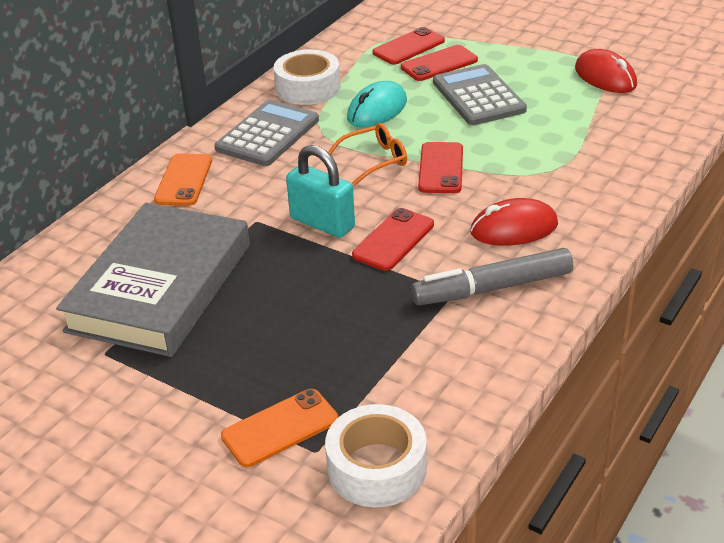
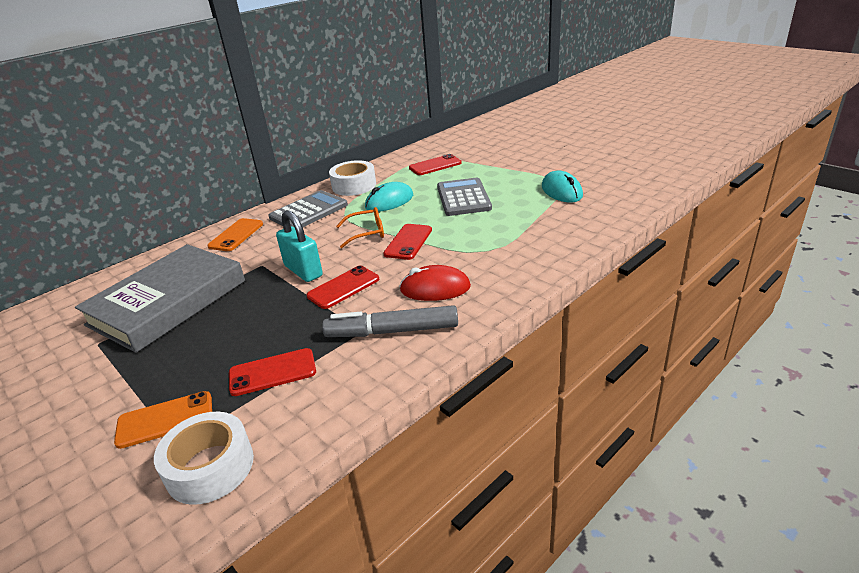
camera: 15 degrees right, 5 degrees down
red phone [401,45,478,81] -> red phone moved to [229,348,316,396]
red mouse [575,49,637,93] -> turquoise mouse [542,170,583,203]

